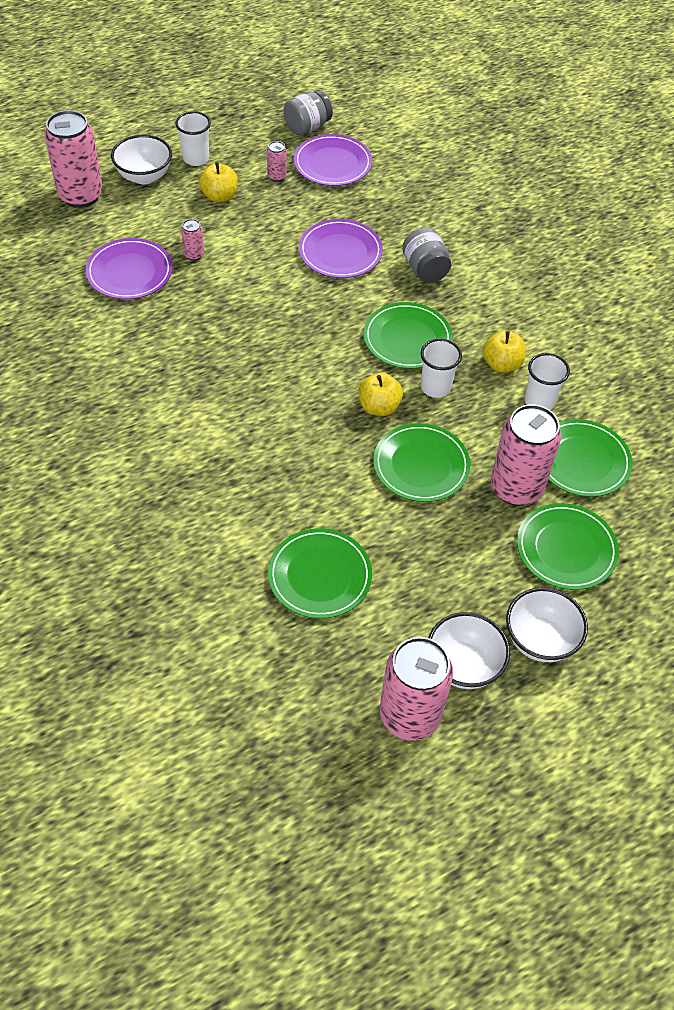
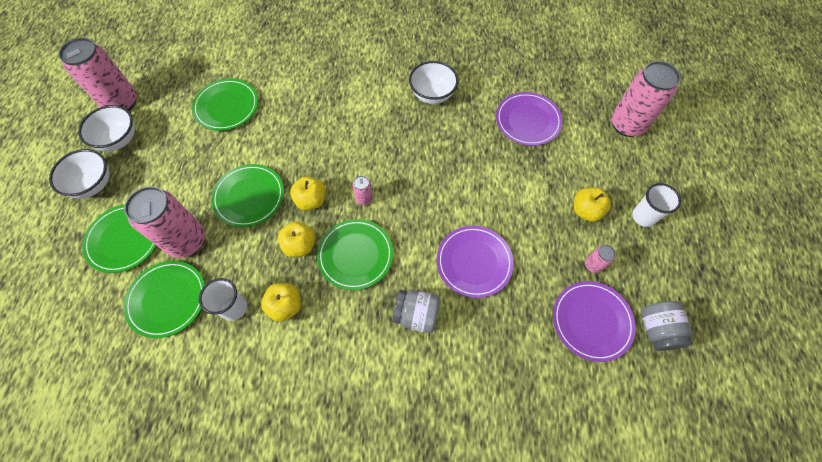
camera: 125 degrees right, 10 degrees up
white bowl [111,135,172,184] -> white bowl moved to [409,61,458,104]
pink can [181,219,204,261] -> pink can moved to [353,176,373,205]
white cup [421,339,462,398] -> yellow apple [278,221,315,257]

